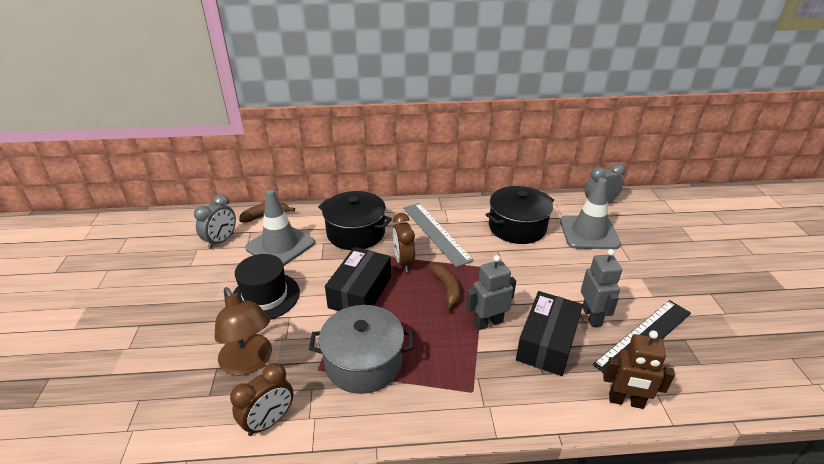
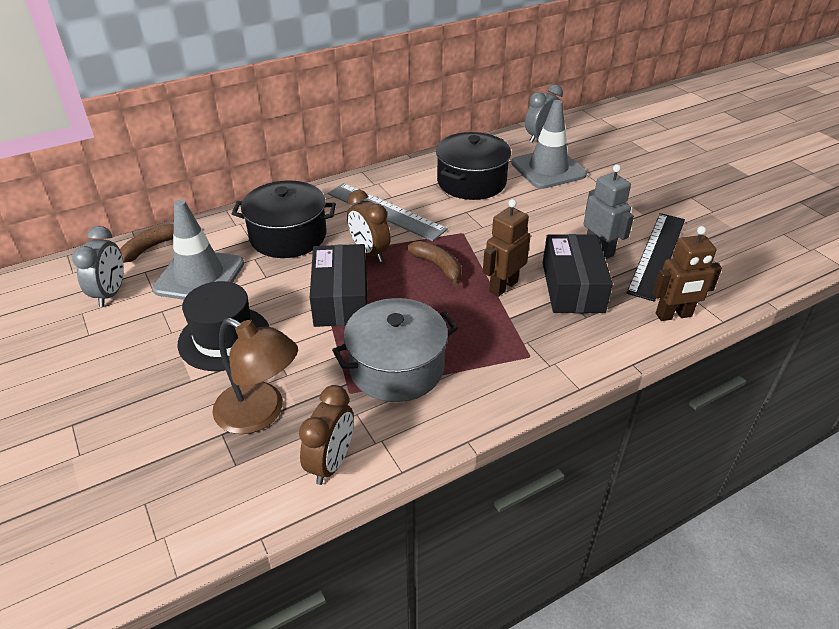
camera: 25 degrees left, 5 degrees up
grey robot [466,255,516,330] -> brown robot [483,199,531,297]

